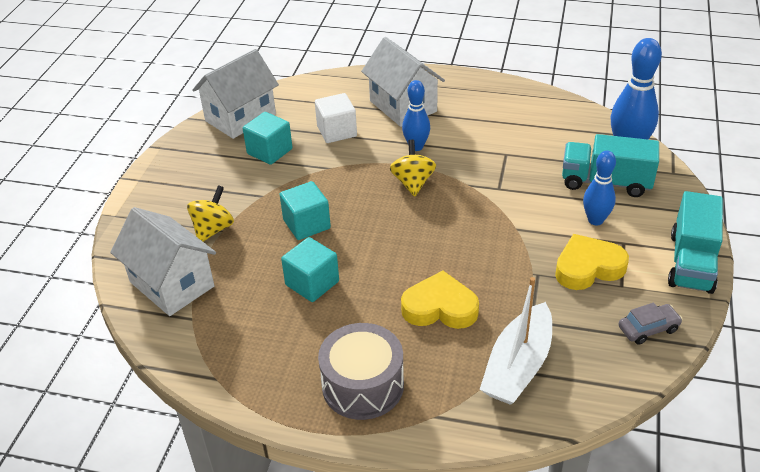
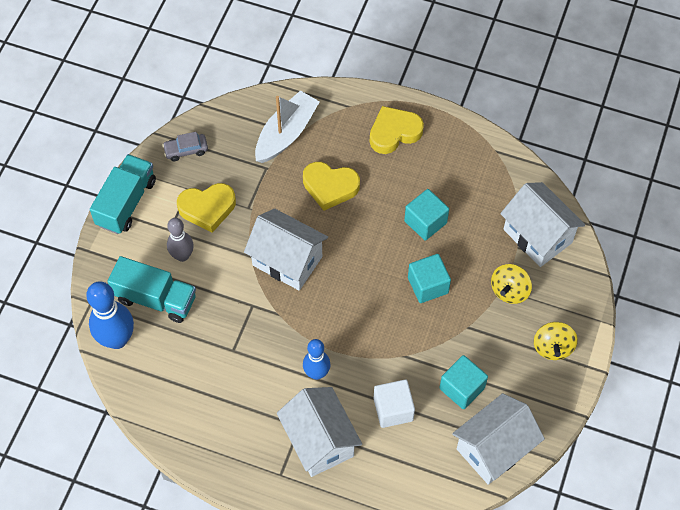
camera: 175 degrees left, 20 degrees up
grey drum [318,323,404,420] -> yellow heart [370,106,424,154]
yellow spinning top [390,139,436,197] -> yellow spinning top moved to [534,322,578,360]
blue bowling pin [583,151,616,225] -> grey bowling pin [167,218,194,262]
none -> white house [244,209,328,291]

